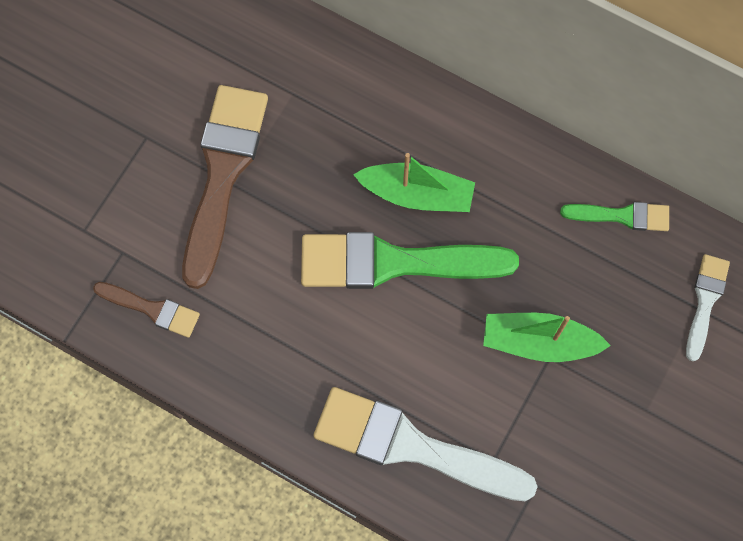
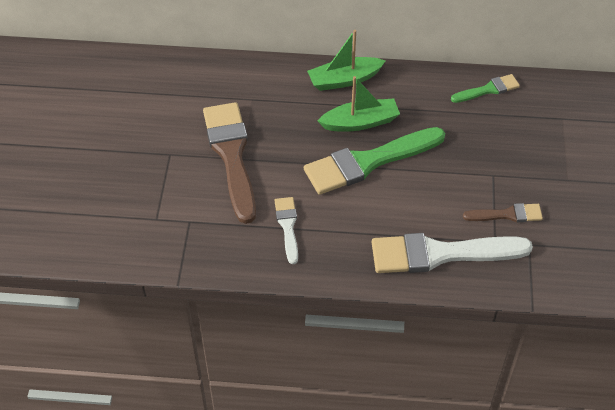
camera: 25 degrees left, 20 degrees down
brown brush [93,282,200,338] -> brown brush moved to [463,203,543,222]
green boat [483,313,611,362] -> green boat moved to [307,30,386,91]
white brush [686,254,730,361] -> white brush moved to [274,197,298,264]

